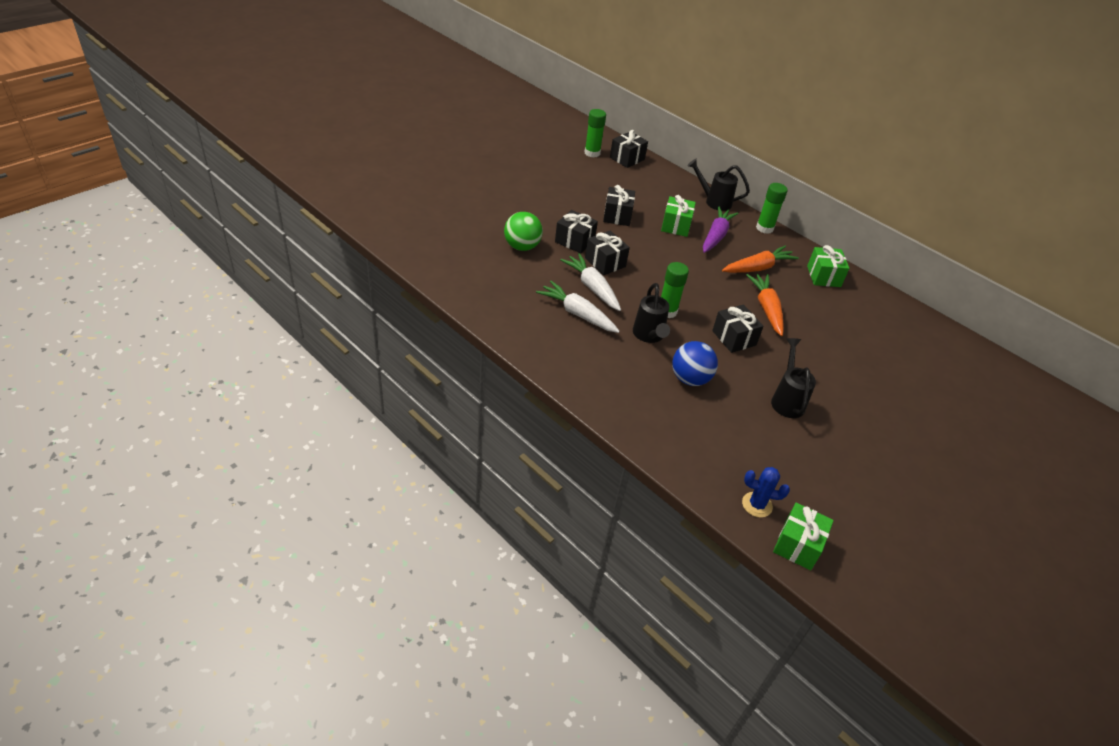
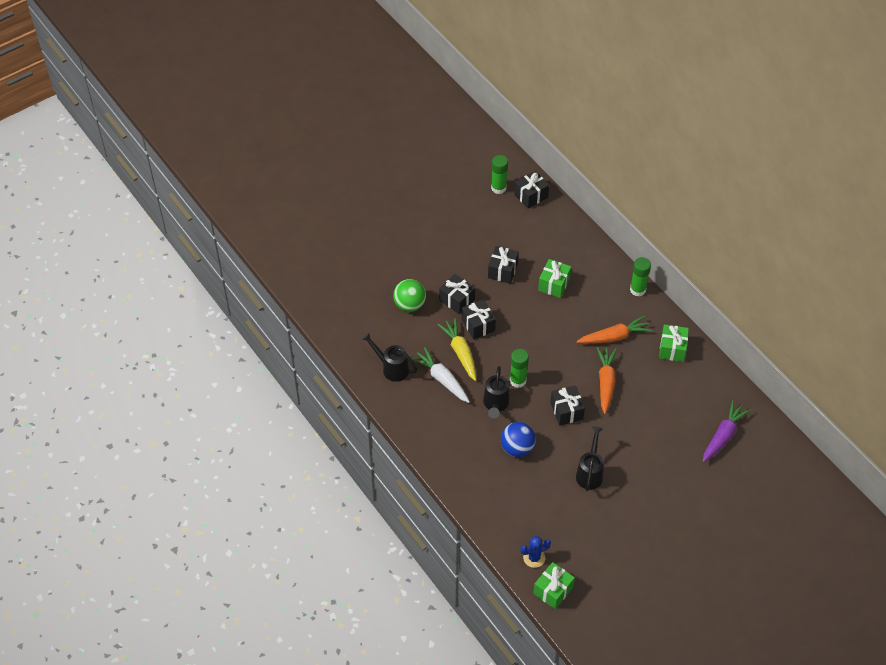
camera: 15 degrees right, 10 degrees up
white carrot [560,253,621,311] -> yellow carrot [437,318,476,381]
black watering can [687,158,750,211] -> black watering can moved to [361,332,417,382]
purple carrot [703,207,738,253] -> purple carrot moved to [702,400,751,462]
blue cactus [742,467,790,518] -> blue cactus turned 45 degrees counterclockwise [520,536,551,568]

